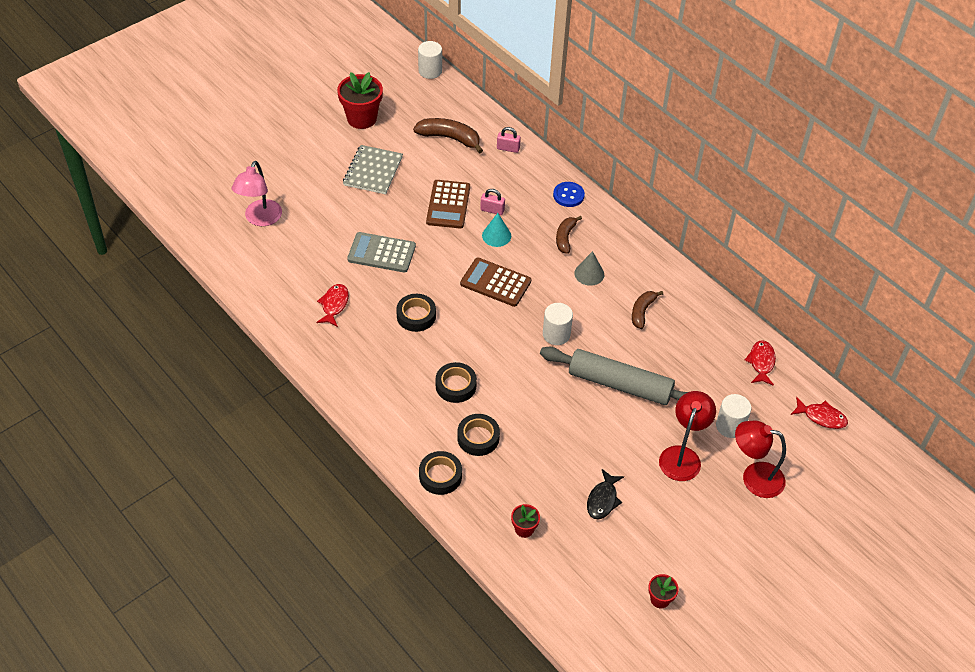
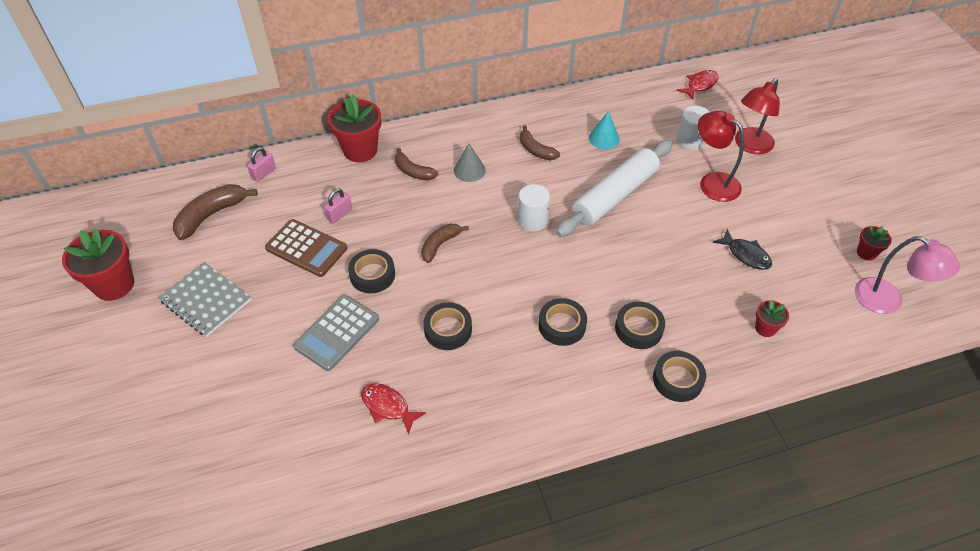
camera: 65 degrees left, 0 degrees up
pink lamp [232,161,282,226] -> pink lamp moved to [855,236,960,314]
white cylinder [418,41,442,79] -> none
brown calculator [460,258,531,307] -> brown banana [421,224,469,263]
turquoise cone [482,213,511,247] -> turquoise cone moved to [589,111,620,149]
grey rolling pin [540,347,688,405] -> white rolling pin [556,140,673,237]
blue button [553,182,585,207] -> red flower pot [328,94,381,162]
red fish [745,340,776,386] -> none
none -> black tape [348,249,395,293]

